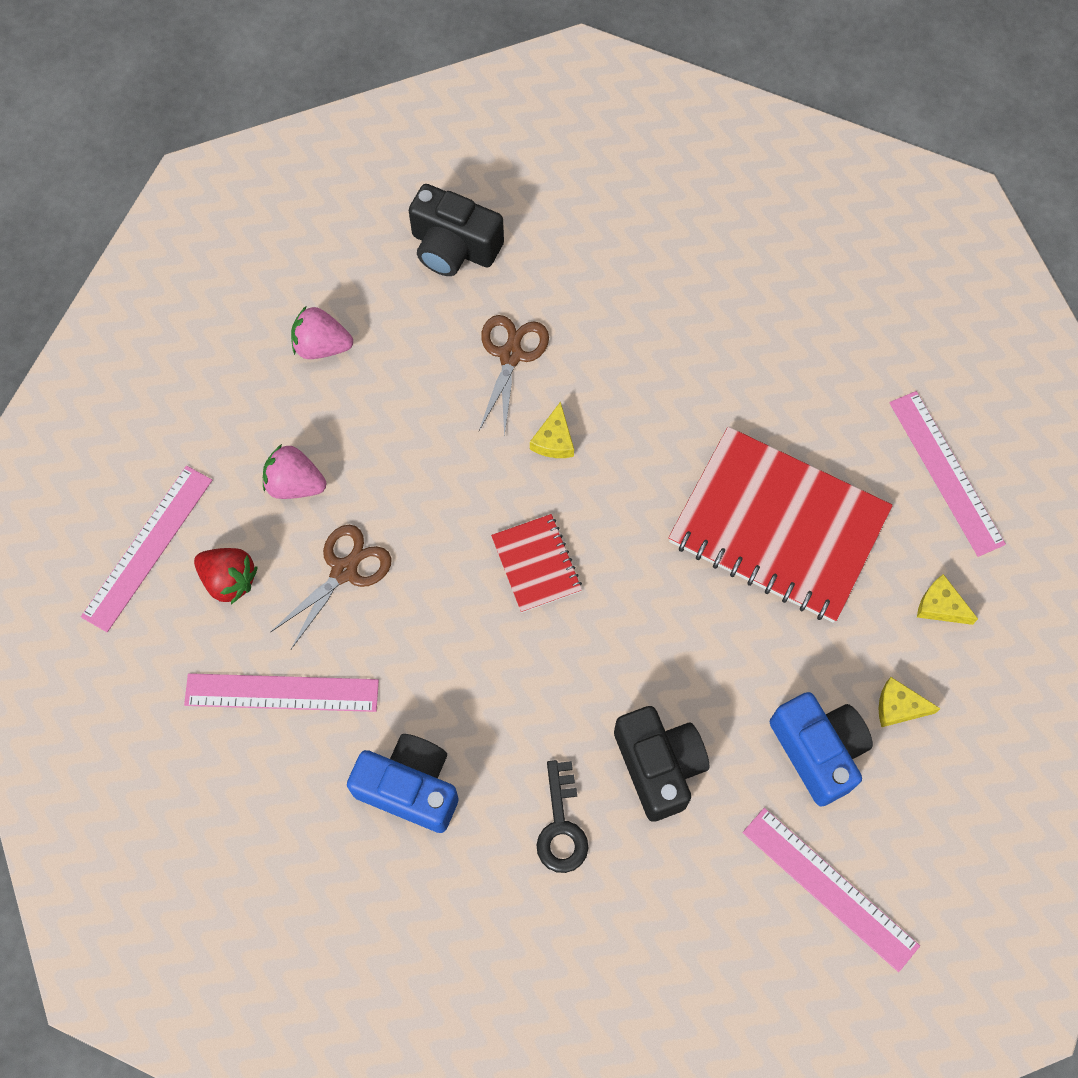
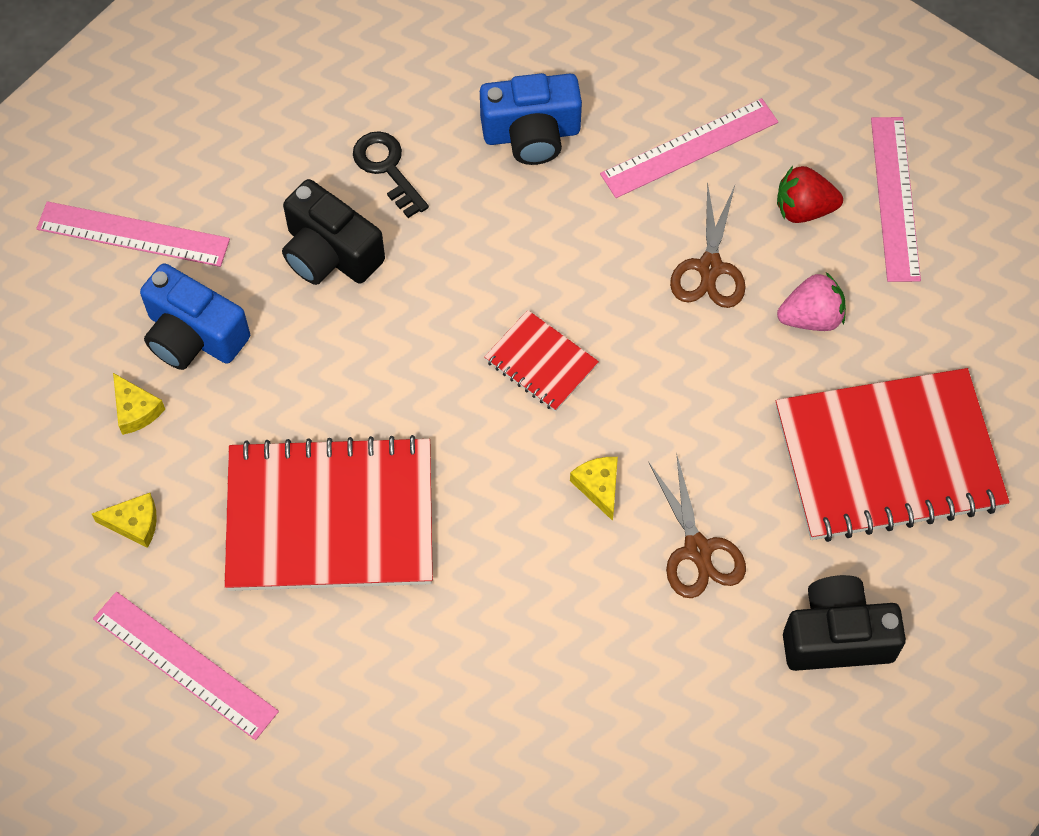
camera: 150 degrees right, 5 degrees down
pink strawberry [291,306,353,359] -> red notebook [776,368,1010,542]
yellow cheese [878,677,941,727] -> yellow cheese turned 75 degrees clockwise [113,373,165,435]

